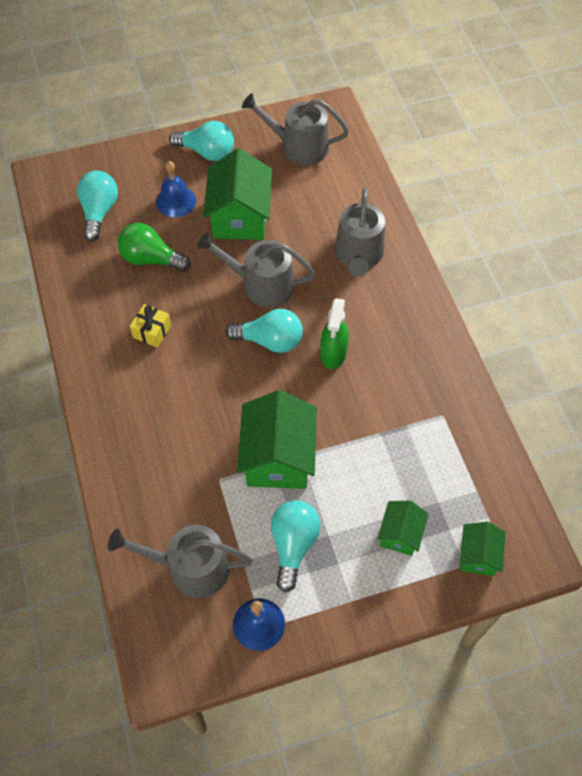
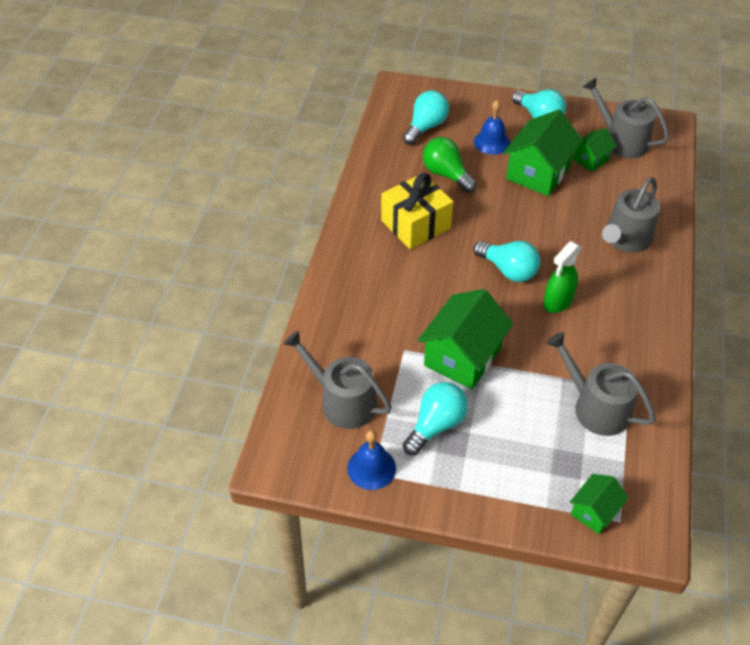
camera: 30 degrees right, 10 degrees down
yellow gift [130,304,172,348] -> yellow gift [381,173,453,250], size x1.94
grey watering can [197,232,315,307] -> grey watering can moved to [546,332,656,436]
green house [377,500,429,556] -> green house moved to [573,128,617,172]

